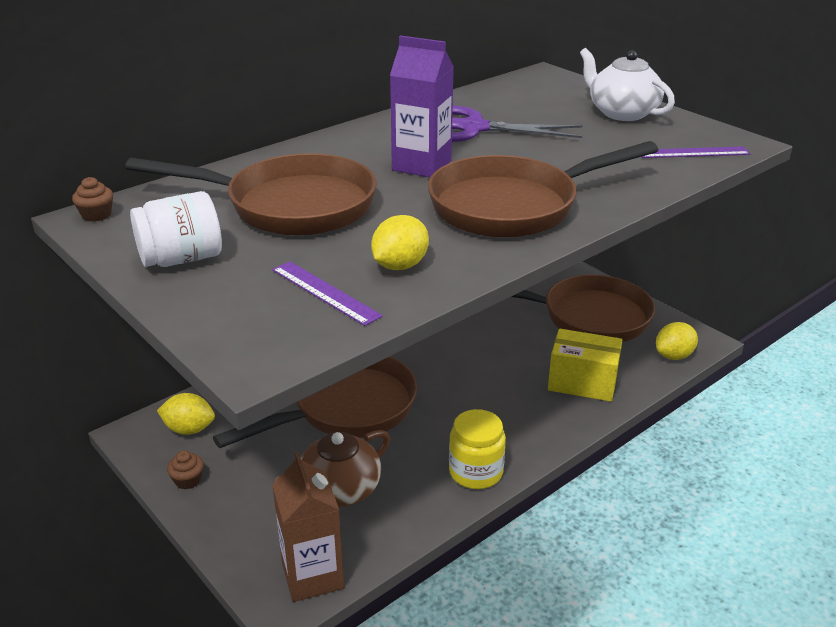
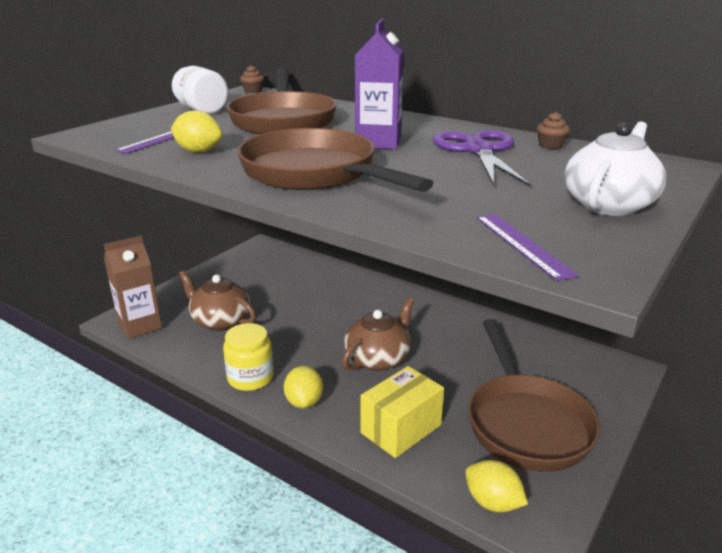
camera: 75 degrees right, 5 degrees down
yellow lemon [157,393,215,435] -> yellow lemon moved to [284,366,323,409]
brown cupcake [167,451,204,489] -> brown cupcake moved to [537,112,570,149]
brown pan [213,356,417,448] -> none
yellow box [548,329,622,402] -> yellow box turned 45 degrees clockwise [361,366,444,458]
none -> brown teapot [342,298,414,371]

